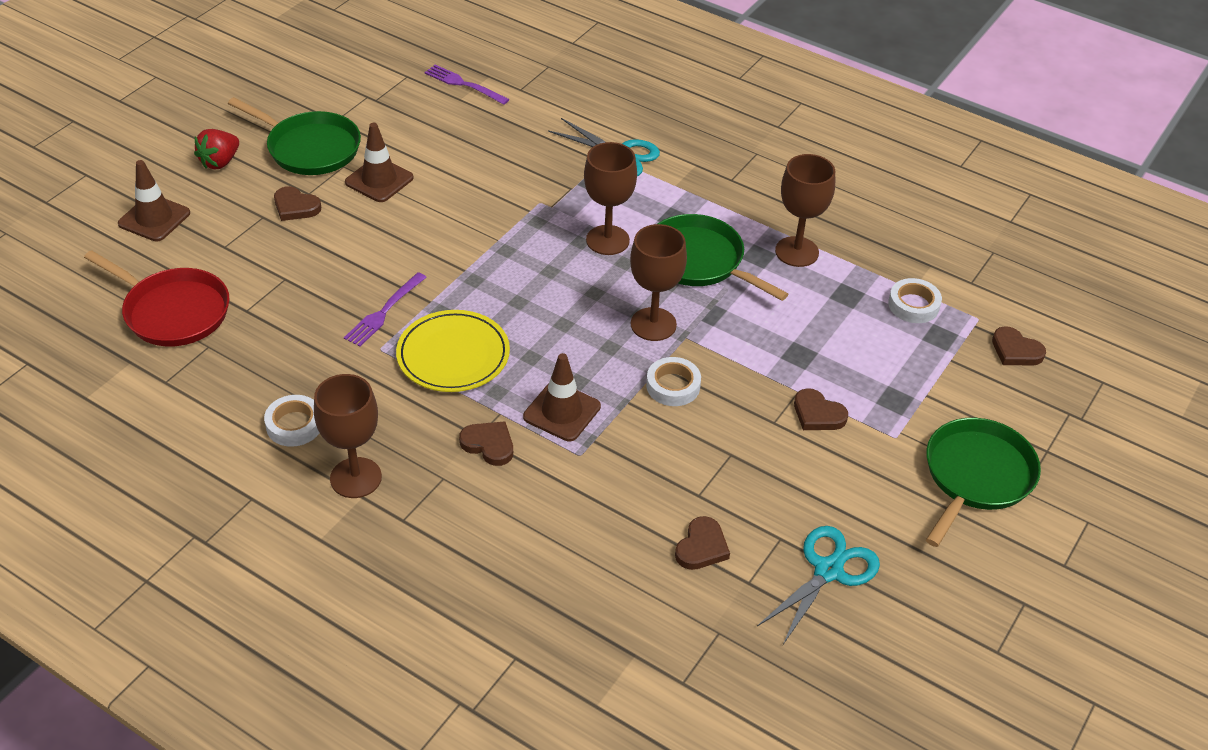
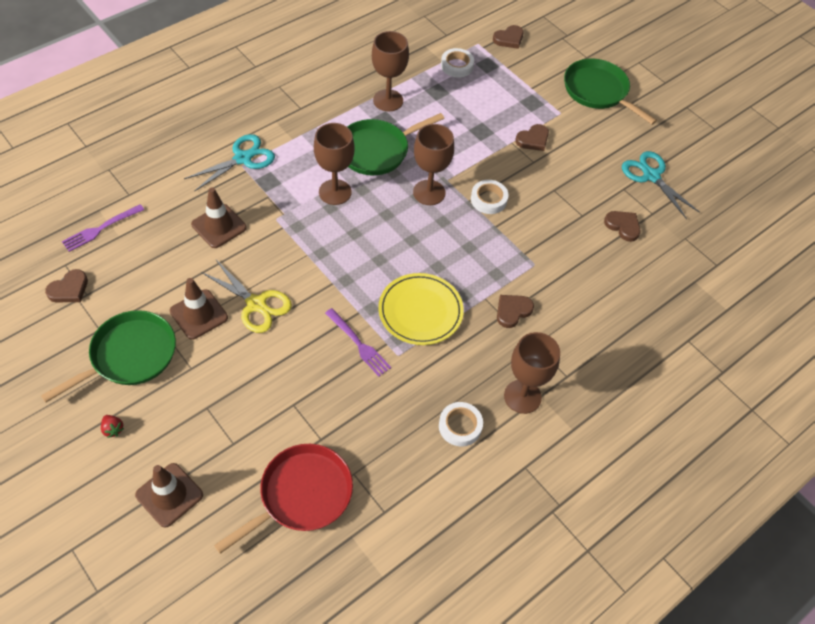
camera: 75 degrees left, 10 degrees up
red strawberry [194,129,239,169] -> red strawberry [101,415,124,438], size x0.57
brown heart [274,186,321,221] -> brown heart moved to [45,269,88,302]
brown traffic cone [523,353,601,442] -> brown traffic cone moved to [191,187,247,248]
none -> yellow scissors [201,260,292,333]

